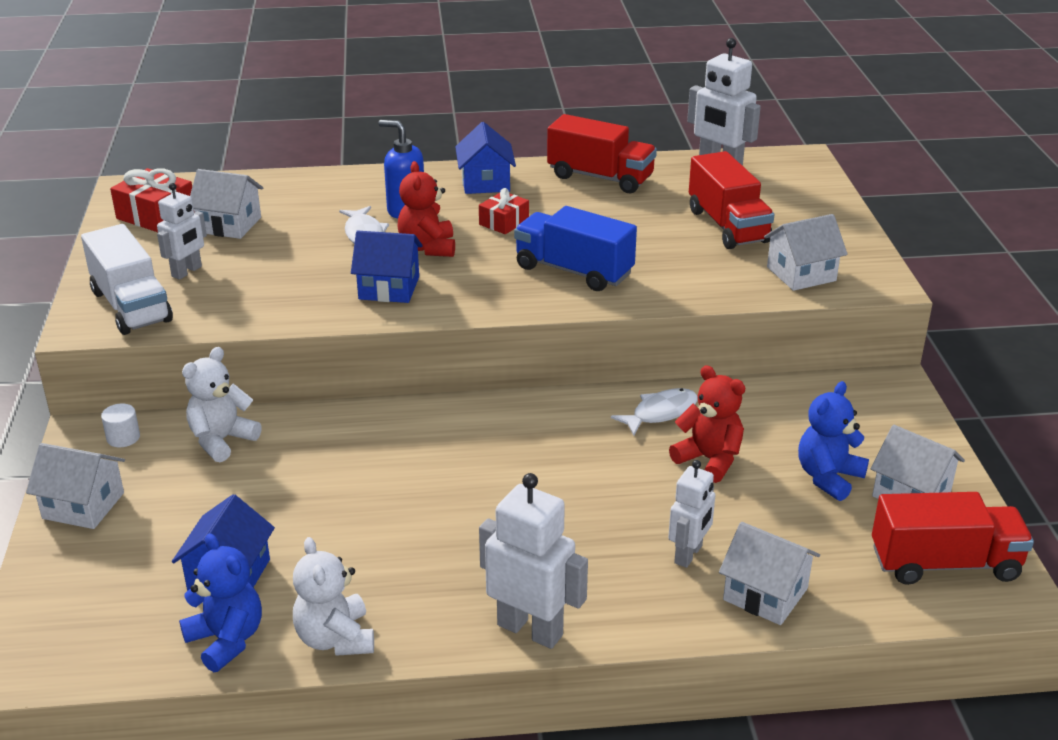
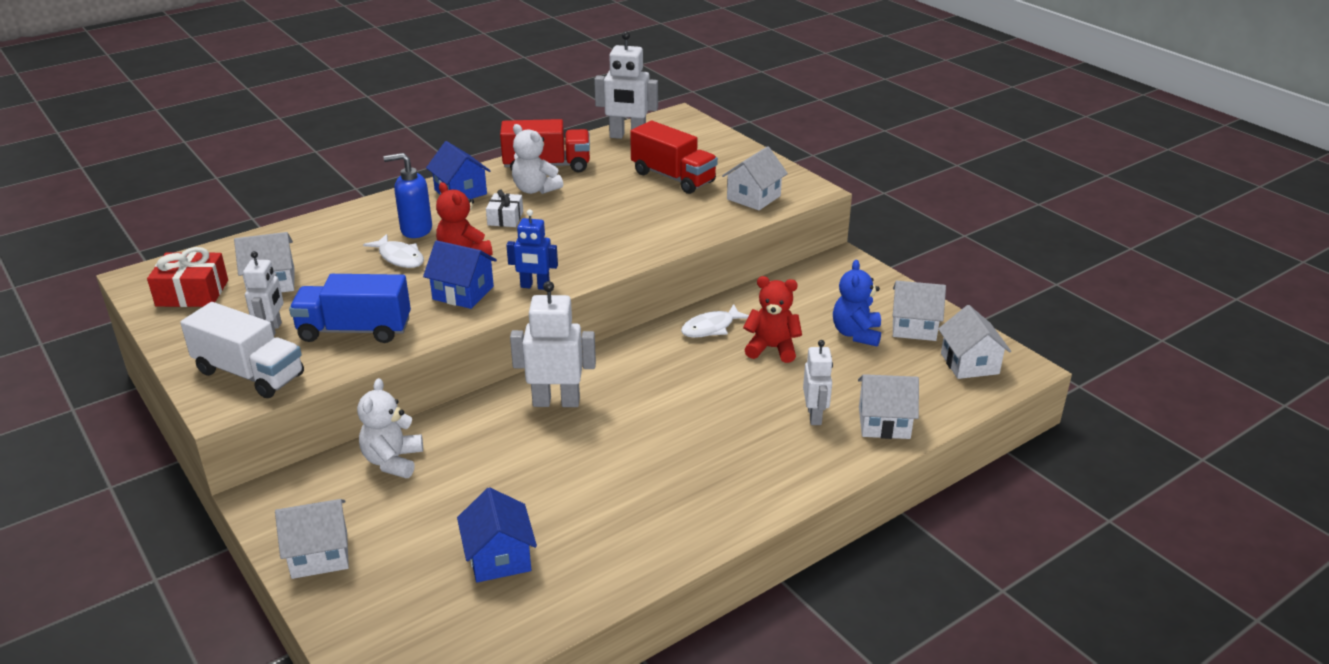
camera: 30 degrees left, 0 degrees up
white cylinder [101,404,140,447] -> none
blue teddy bear [179,533,262,672] -> none
white teddy bear [293,537,374,656] -> white teddy bear moved to [512,124,563,194]
blue house [351,231,423,303] -> blue house turned 45 degrees clockwise [423,240,497,309]
red gift [479,188,529,234] -> white gift [486,189,523,227]
white robot [479,473,588,649] -> white robot moved to [510,281,596,407]
blue truck [514,206,637,291] -> blue truck moved to [289,274,411,343]
white fish [611,388,698,436] -> white fish turned 150 degrees counterclockwise [681,304,749,338]
red truck [872,492,1034,585] -> white house [938,305,1011,379]
none -> blue robot [506,210,558,290]

